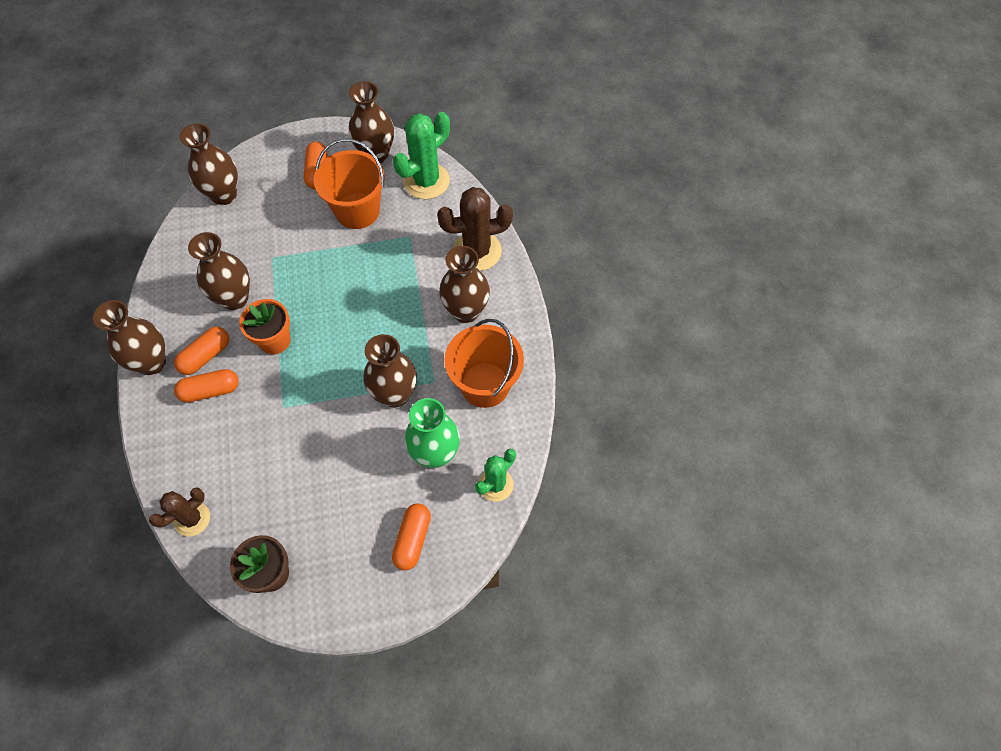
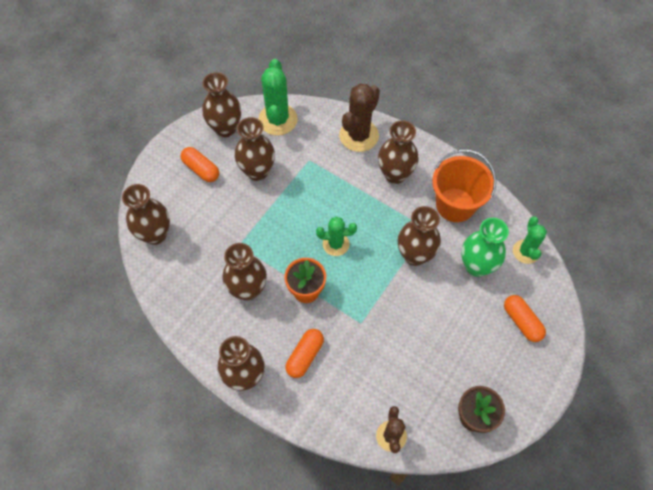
camera: 45 degrees left, 0 degrees up
orange capsule [174,327,229,375] -> none
orange bucket [314,138,385,229] -> brown vase [235,117,275,181]
none -> green cactus [316,216,357,256]

